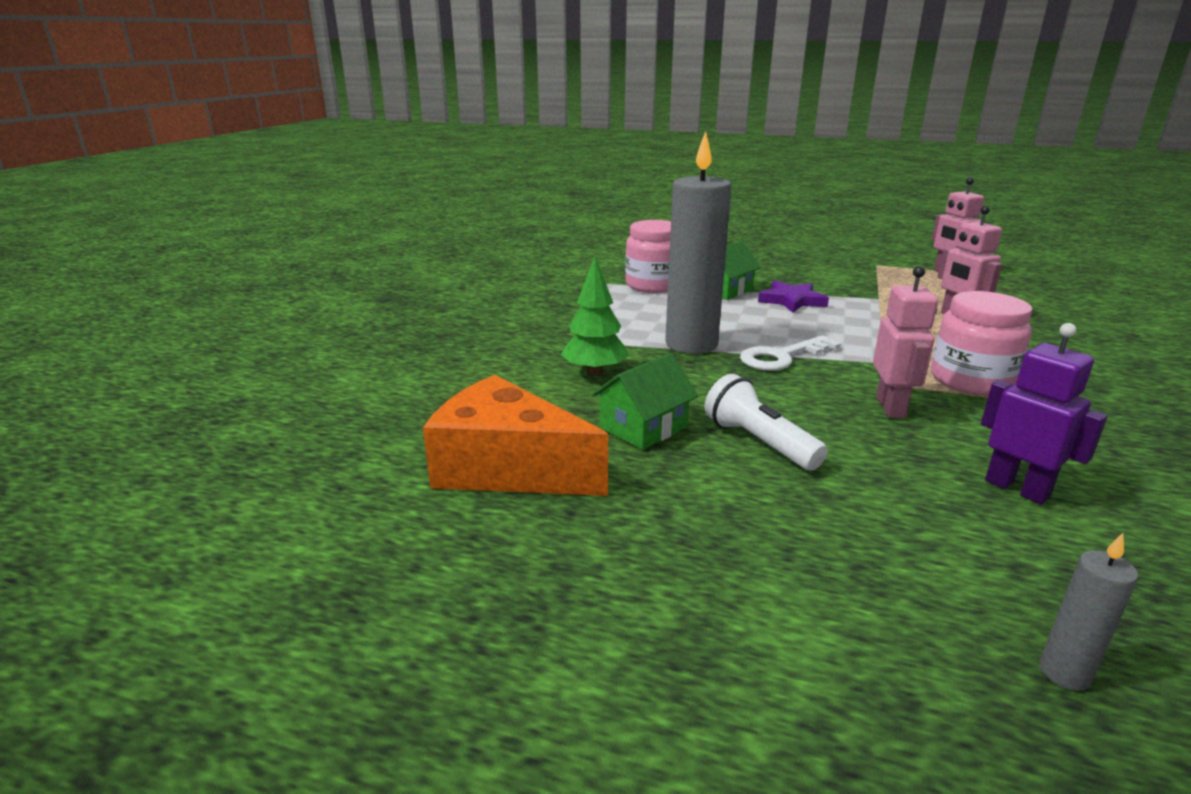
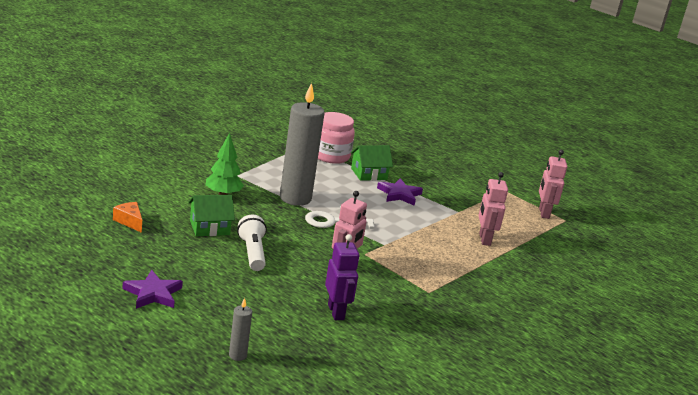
camera: 20 degrees right, 0 degrees up
orange cheese [423,375,608,496] -> orange cheese [113,202,142,233], size x0.44
pink jar [931,291,1032,395] -> none
none -> purple star [122,270,183,309]

